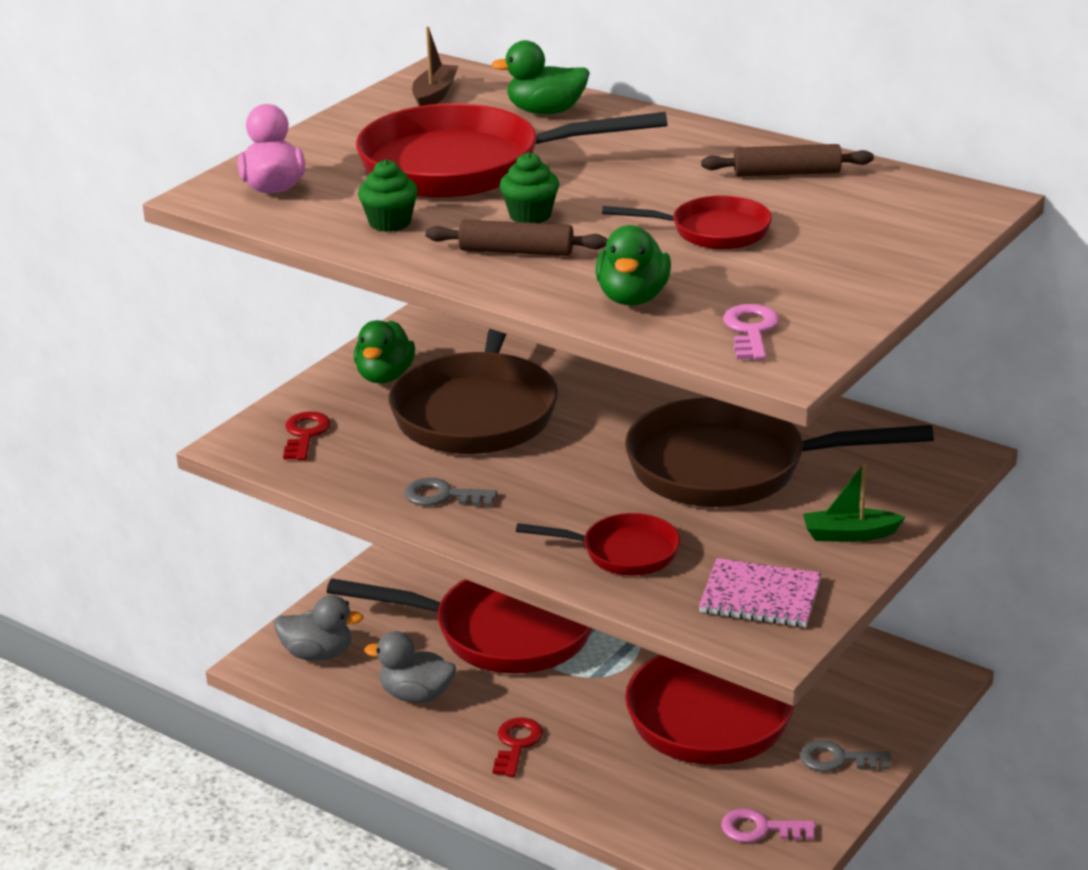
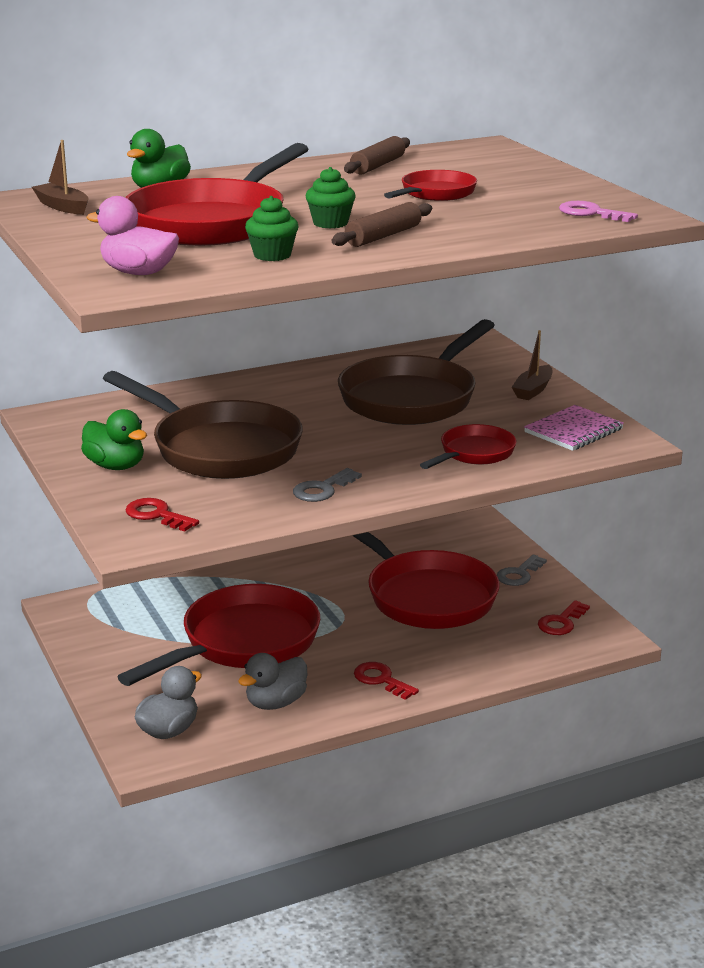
camera: 60 degrees left, 5 degrees down
green duck [595,225,671,306] -> none
pink key [721,808,816,843] -> red key [538,600,590,635]
green boat [803,462,906,542] -> brown boat [512,330,553,400]

